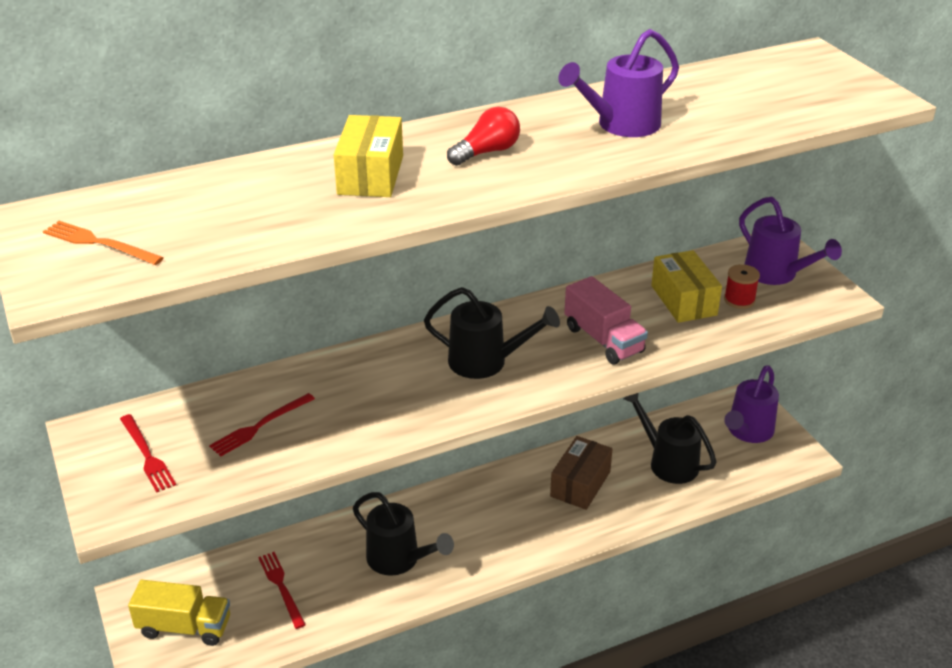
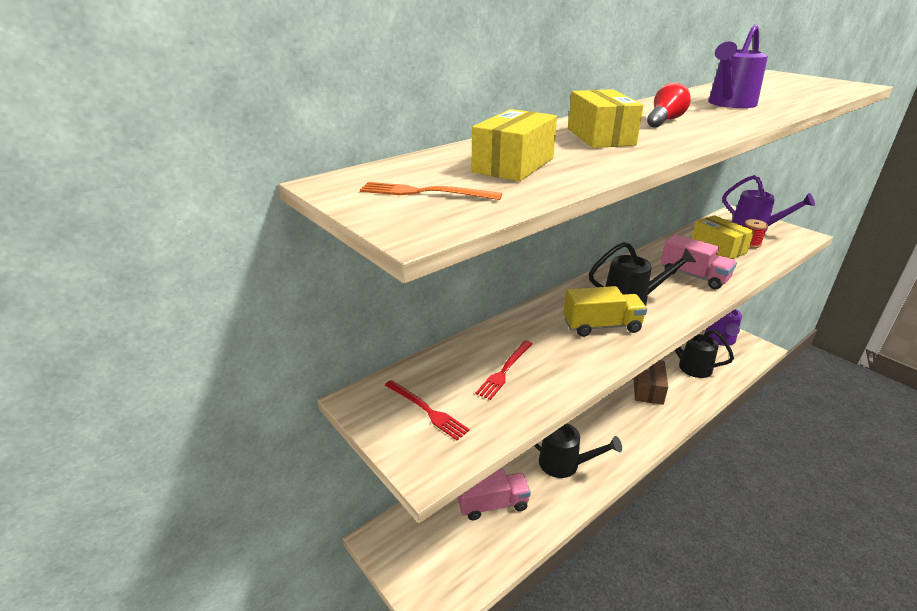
camera: 15 degrees left, 5 degrees down
yellow truck [128,580,230,646] -> yellow truck moved to [564,286,647,337]
red fork [258,552,306,629] -> pink truck [458,469,531,520]
none -> yellow box [471,109,557,181]

